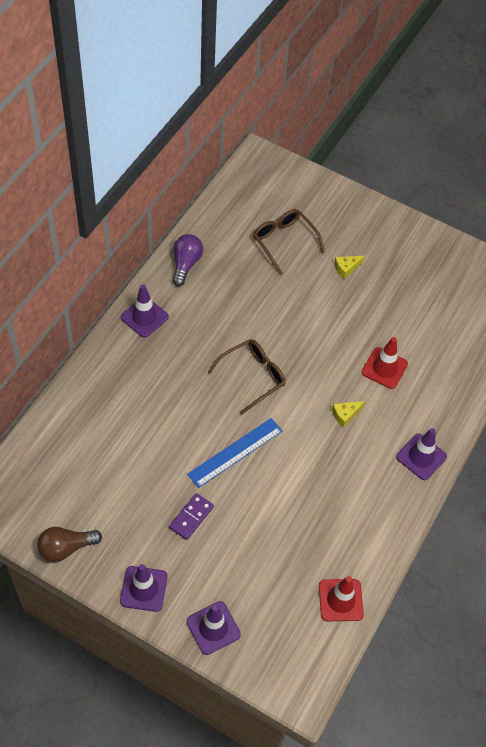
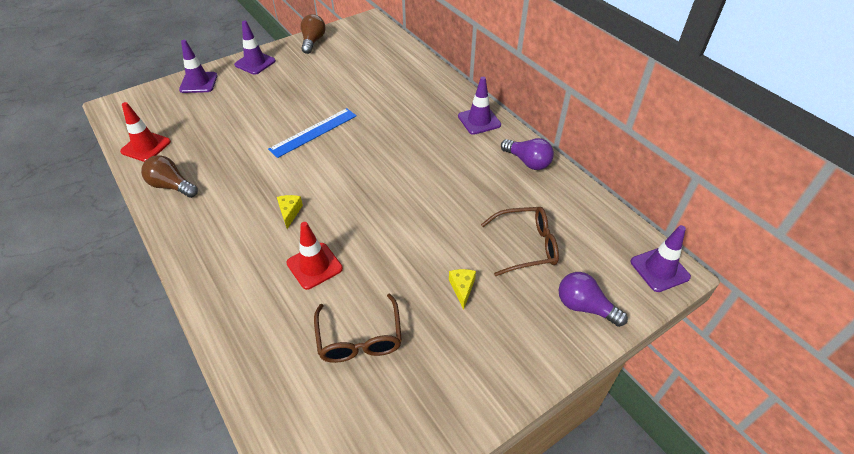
camera: 120 degrees right, 10 degrees down
purple domino [169,493,214,540] -> none
blue ruler [187,418,282,488] -> blue ruler turned 60 degrees clockwise [268,108,357,158]
brown glasses [208,339,286,414] -> brown glasses moved to [314,294,402,363]
purple traffic cone [396,428,447,480] -> purple traffic cone moved to [631,225,691,292]
none -> brown light bulb [141,155,198,198]
none -> purple light bulb [559,272,628,327]

